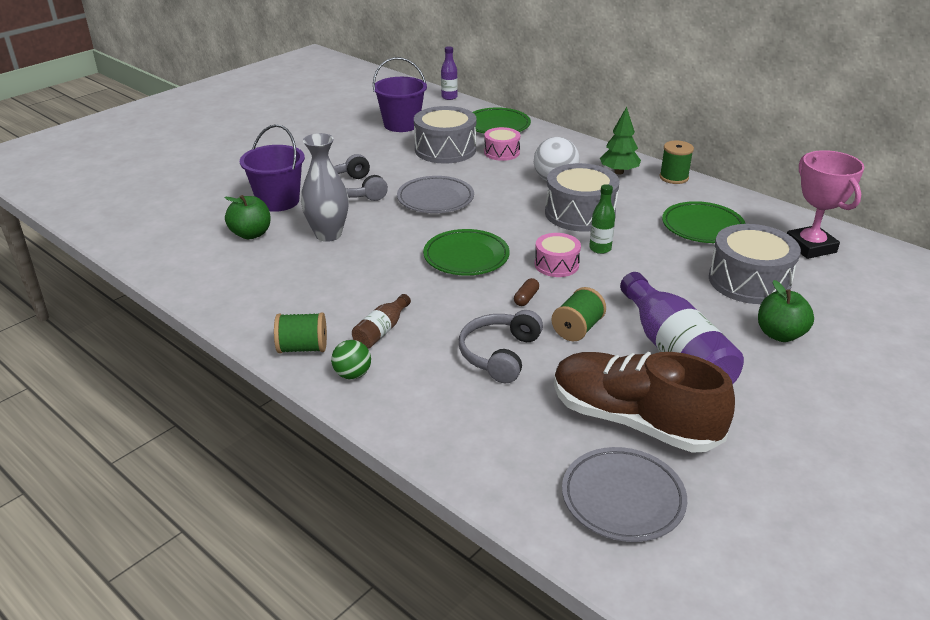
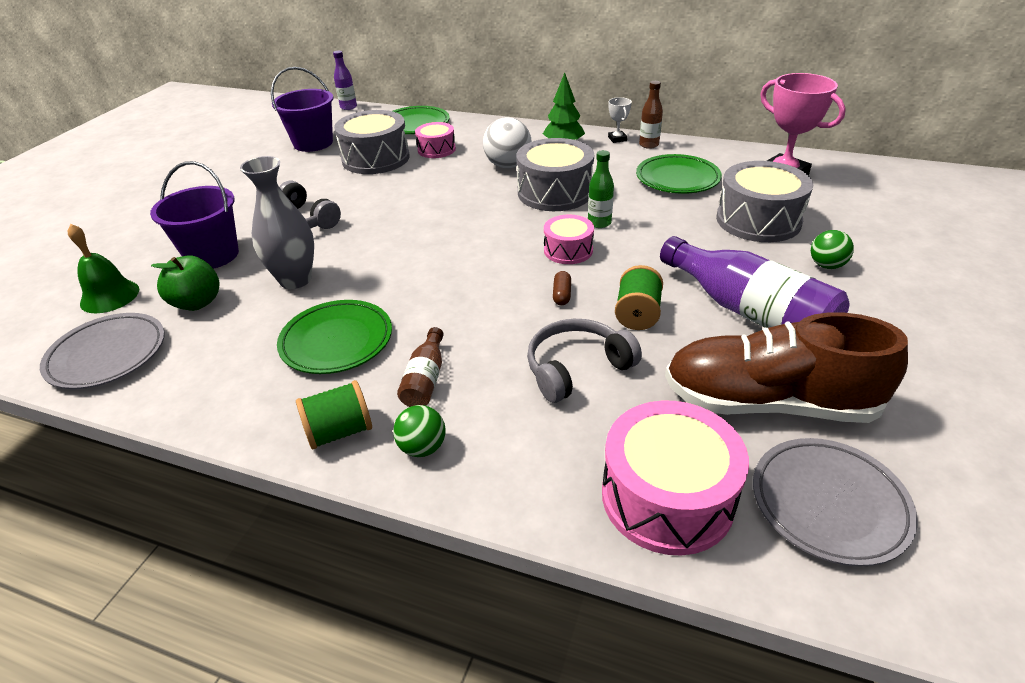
camera: 20 degrees left, 5 degrees up
grey plate [397,176,474,213] -> grey plate moved to [40,313,165,389]
green plate [423,229,510,276] -> green plate moved to [277,300,392,374]
grey headphones [459,310,543,383] -> grey headphones turned 60 degrees clockwise [527,319,642,403]
green spool [660,141,694,184] -> white trophy [608,97,632,143]
green apple [758,280,814,342] -> green ball [811,230,854,269]
none -> green bell [67,224,139,313]
none -> pink drum [602,400,749,555]
none -> brown bottle [639,81,663,149]

